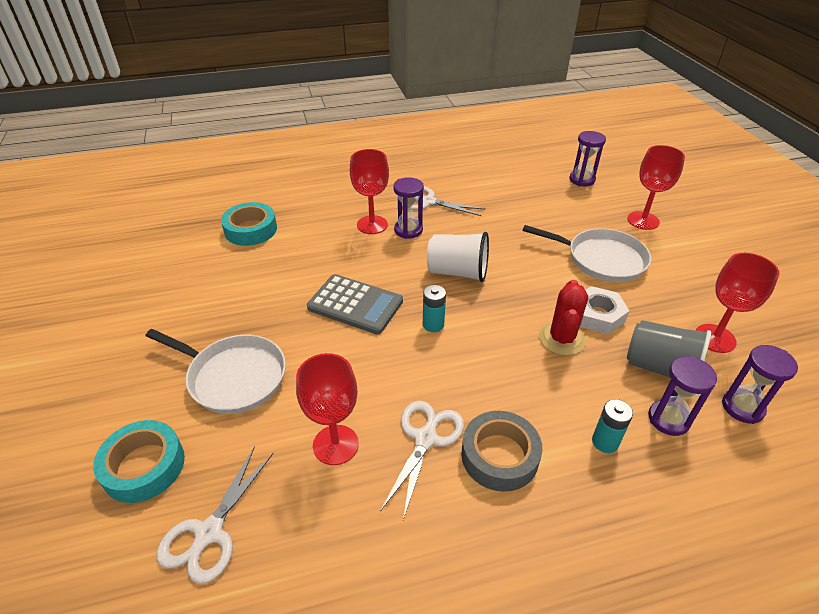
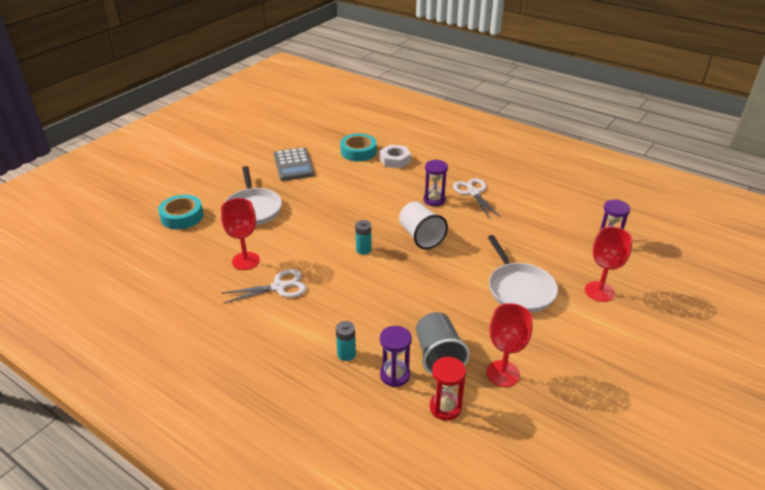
camera: 50 degrees right, 5 degrees down
white scissors [156,446,274,584] -> none
grey calculator [307,274,403,334] -> grey calculator moved to [274,147,315,181]
red goblet [350,149,389,234] -> none
grey tape [461,411,542,492] -> none
red cactus [539,280,588,355] -> none
white nut [580,286,629,334] -> white nut moved to [380,145,411,169]
purple hourglass [722,345,798,424] -> red hourglass [430,357,466,421]

